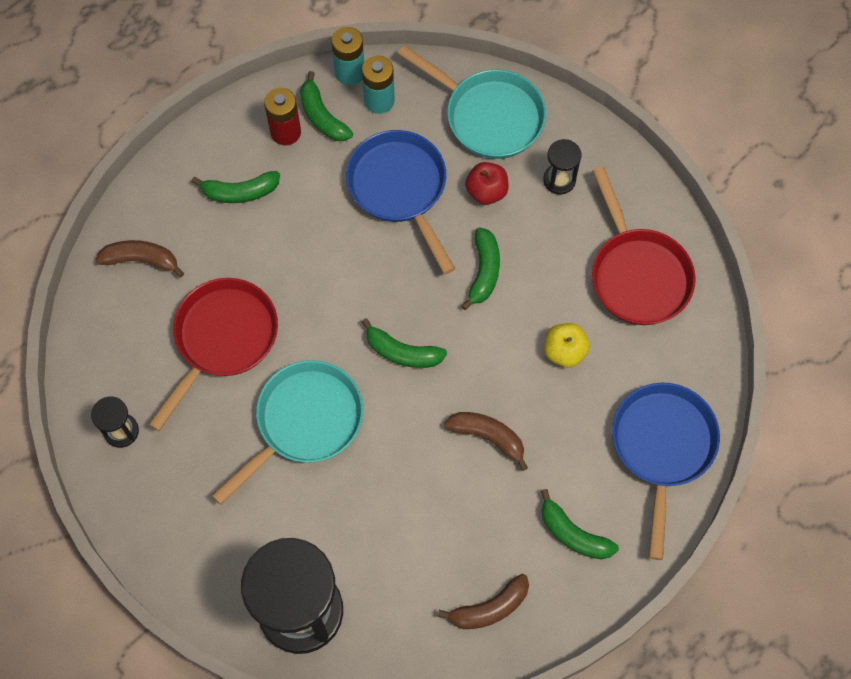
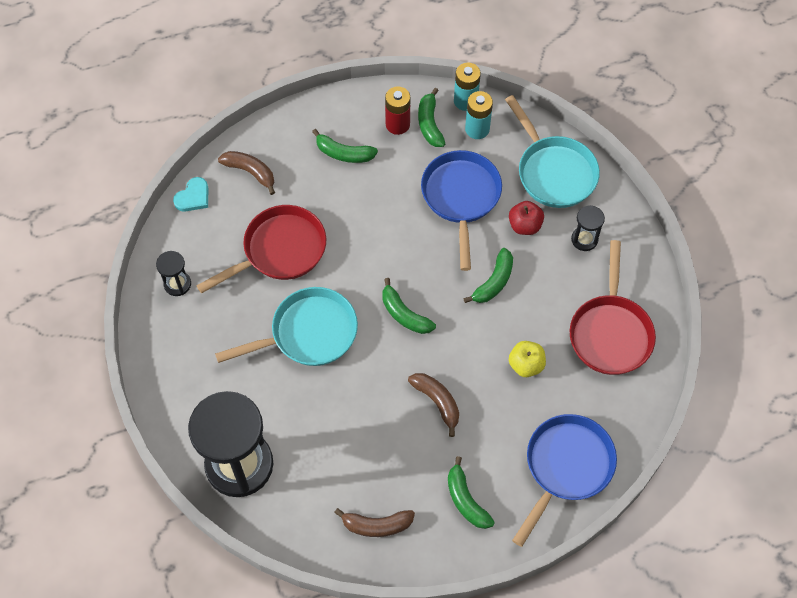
camera: 25 degrees right, 5 degrees down
none -> turquoise heart [173,177,208,212]

